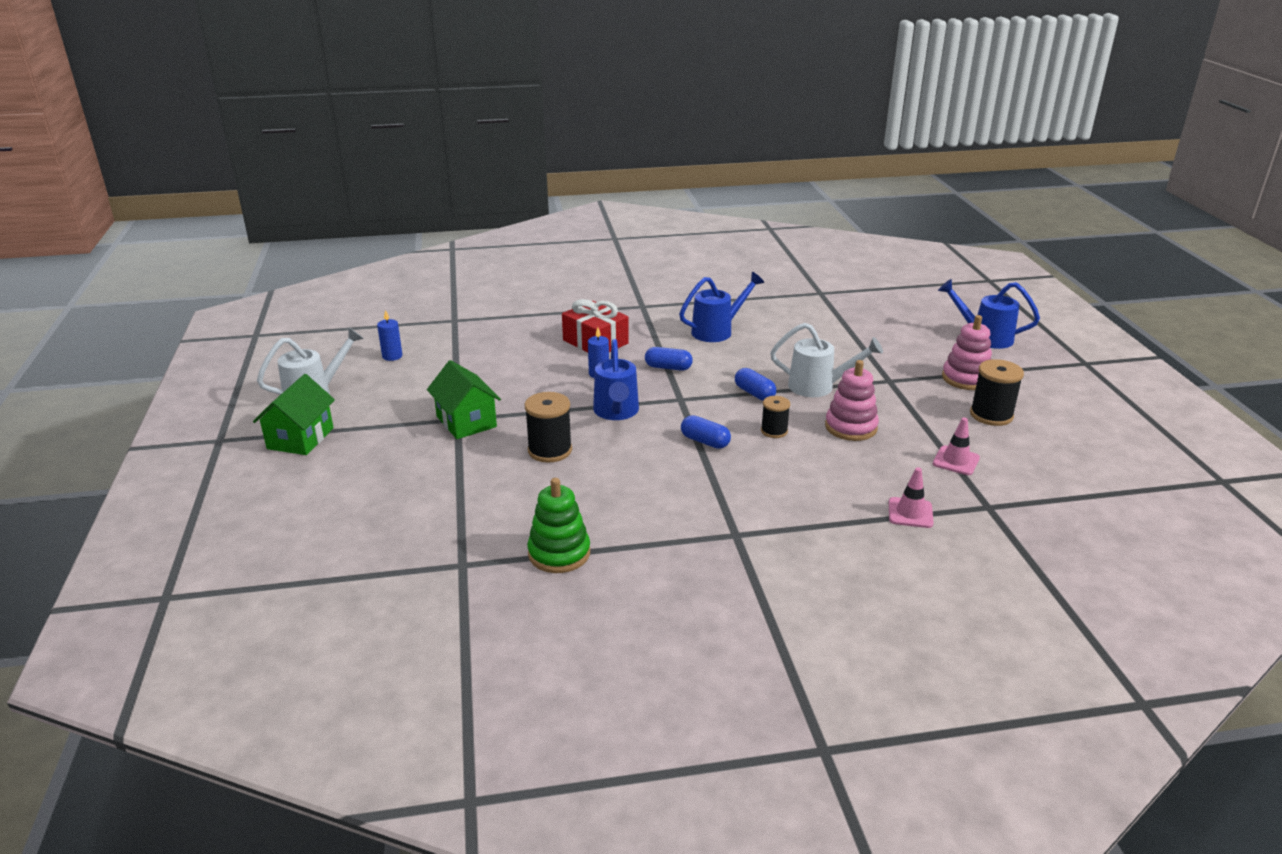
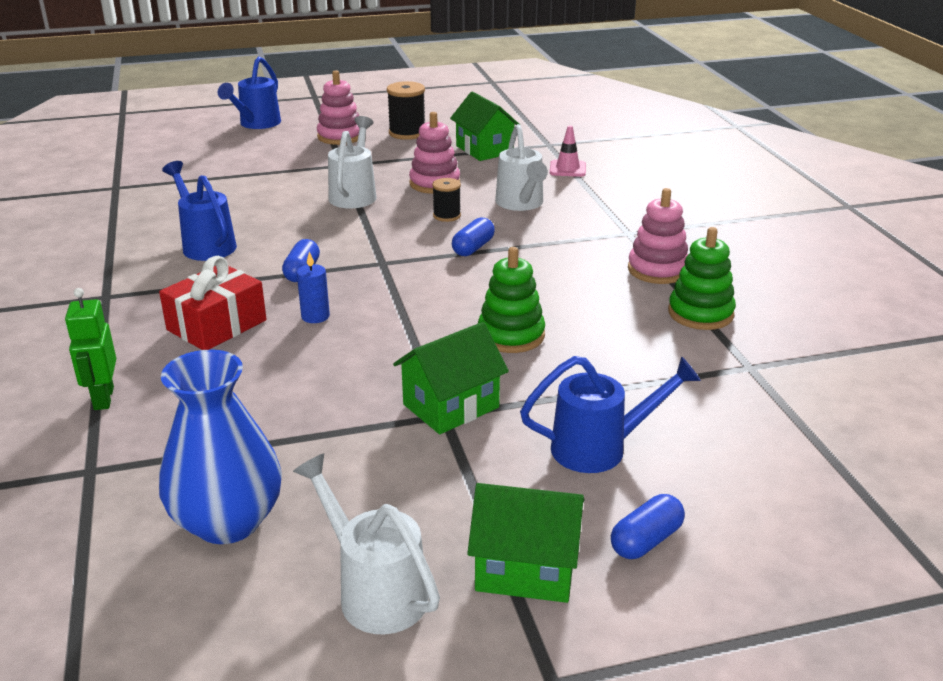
camera: 95 degrees left, 0 degrees up
blue candle [377,310,402,361] -> blue vase [159,349,282,544]
black spool [525,392,572,463] -> green stacking toy [478,247,545,353]
blue watering can [593,339,639,420] -> blue watering can moved to [520,356,701,473]
blue capsule [735,368,776,401] -> blue capsule moved to [611,494,685,559]
pink traffic cone [933,418,980,475] -> green house [450,91,519,161]
none -> green robot [65,288,116,410]
none -> white watering can [495,124,548,211]
none -> pink stacking toy [628,188,688,284]

